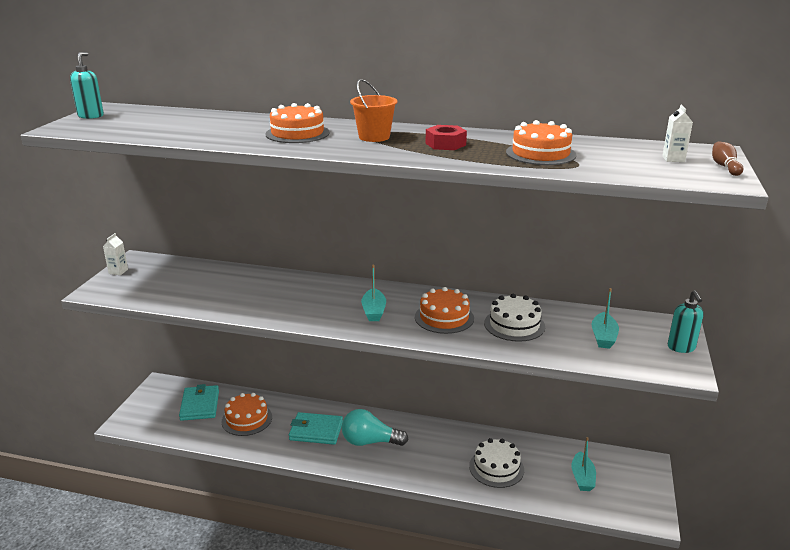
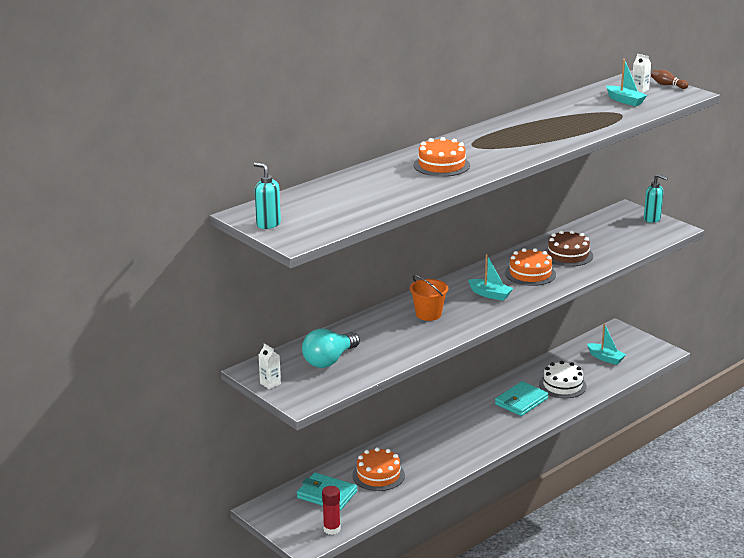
camera: 55 degrees left, 0 degrees up
turquoise wallet [289,412,343,445] -> turquoise wallet moved to [495,381,548,416]
turquoise light bulb [342,409,408,446] -> turquoise light bulb moved to [302,328,360,368]
orange bucket [350,79,397,142] -> orange bucket moved to [410,275,448,321]
red nut [425,125,467,150] -> none
white cake [484,294,545,342] -> brown cake [544,230,593,267]
orange cake [506,120,576,165] -> none
turquoise boat [592,288,619,349] -> turquoise boat moved to [606,59,647,106]
none -> red glue stick [322,486,341,535]

